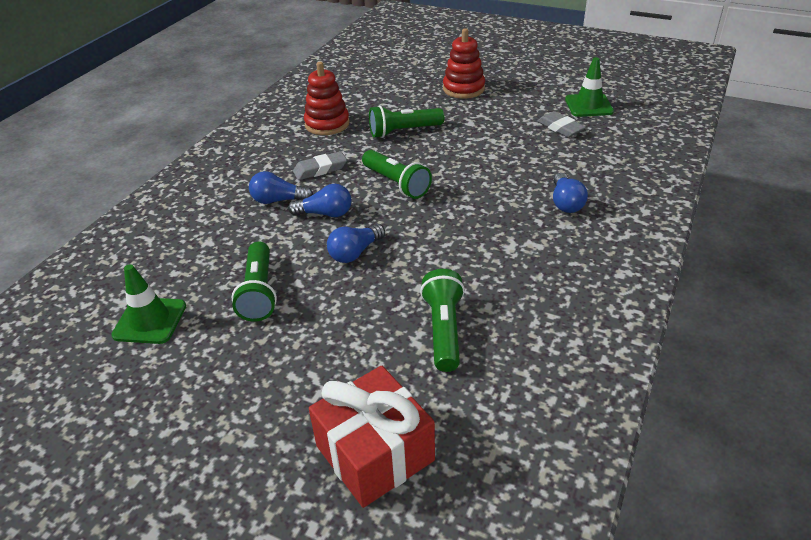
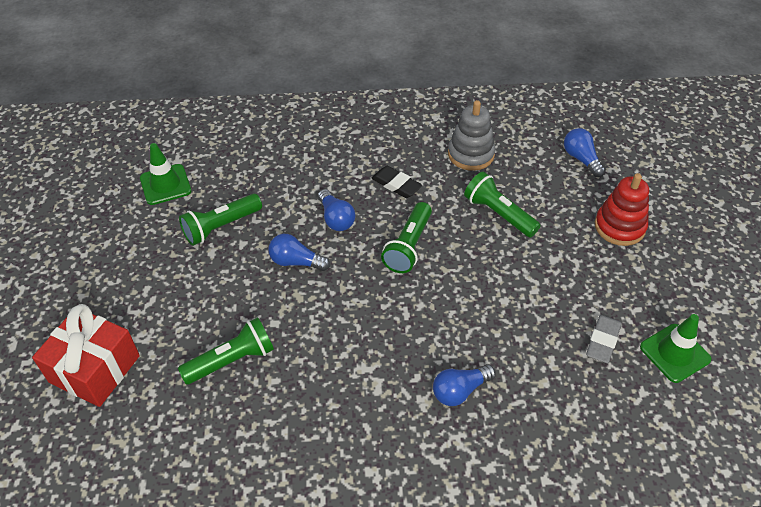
camera: 60 degrees right, 10 degrees up
blue light bulb [249,171,313,204] -> blue light bulb moved to [564,128,606,177]
grey eraser [293,151,347,180] -> black eraser [371,166,422,198]
red stacking toy [304,62,350,135] -> grey stacking toy [448,100,496,171]

